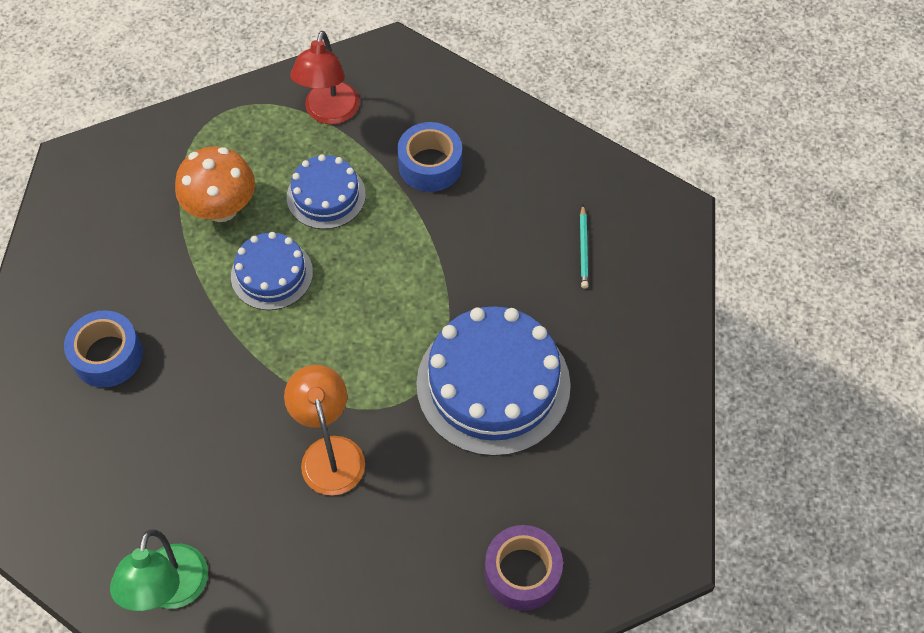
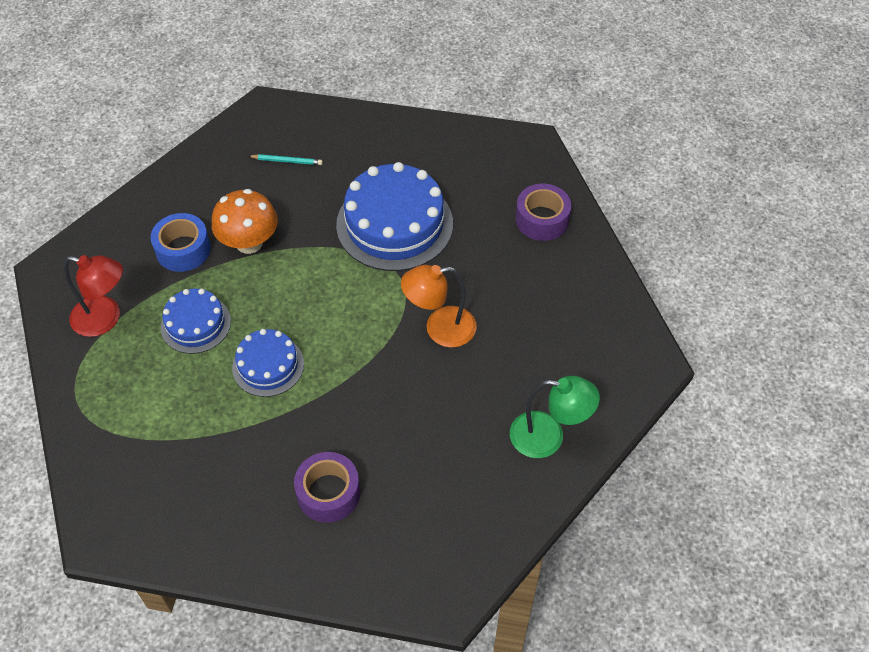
camera: 85 degrees left, 5 degrees down
blue tape [64,310,143,388] -> purple tape [294,452,360,523]
orange mushroom [175,147,255,222] -> orange mushroom moved to [211,189,278,254]

